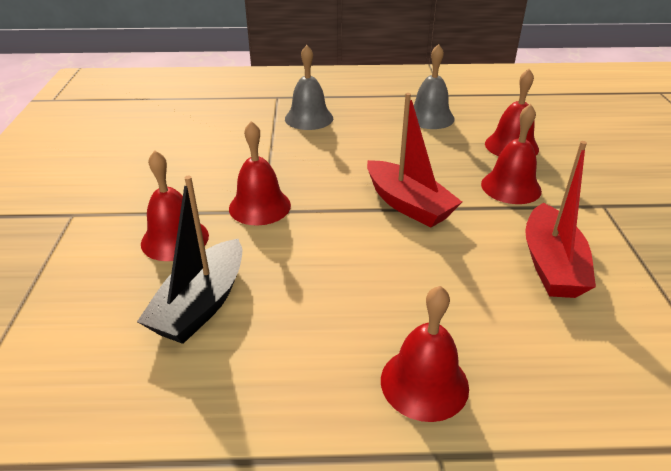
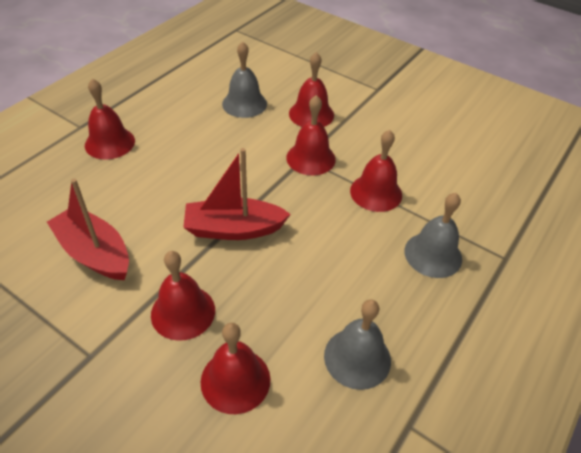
camera: 125 degrees right, 10 degrees up
black boat [137,176,242,344] -> grey bell [222,41,267,118]
none -> red bell [350,130,402,212]

